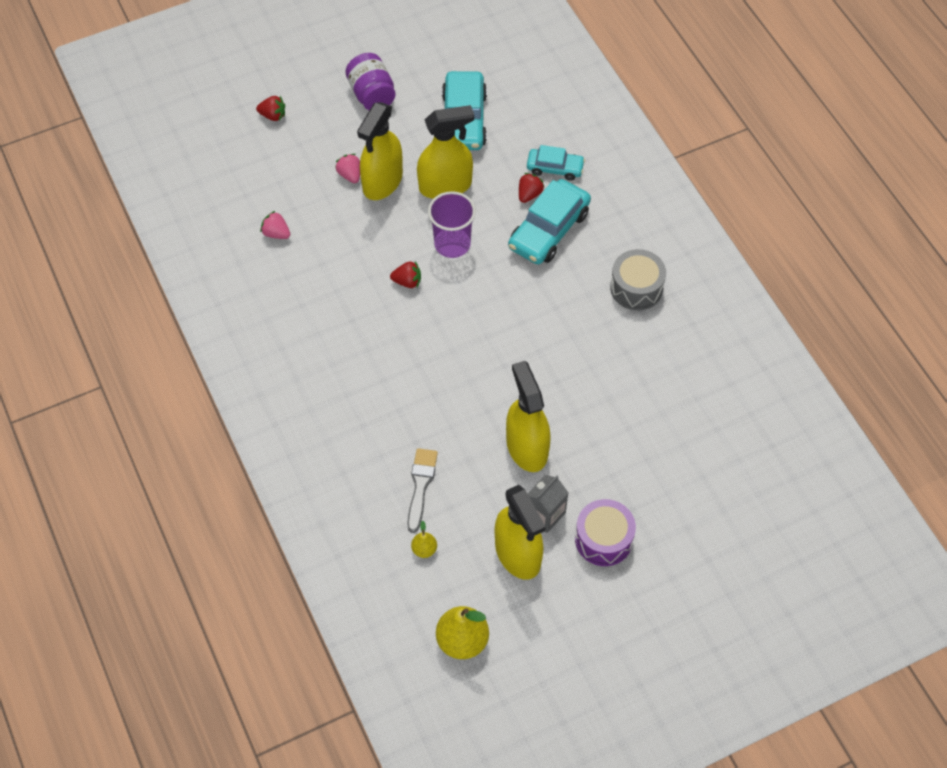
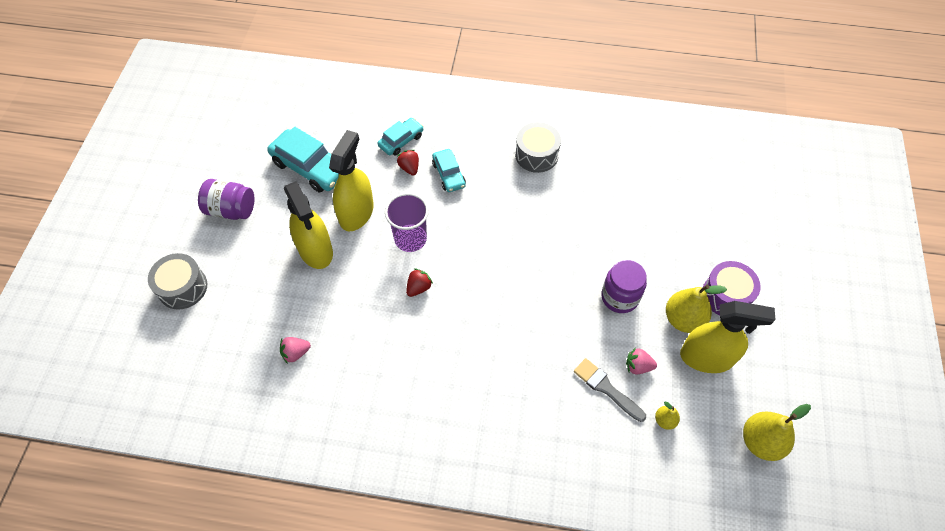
camera: 55 degrees left, 0 degrees up
red strawberry [256,96,285,121] -> grey drum [148,253,207,310]
pink strawberry [335,154,360,183] -> pink strawberry moved to [626,347,657,374]
yellow spray bottle [506,361,551,472] -> purple jar [601,260,647,313]
turquoise car [508,179,591,264] -> turquoise car [432,149,466,192], size x0.59
grey carton [528,475,568,533] -> yellow pear [666,285,727,333]

